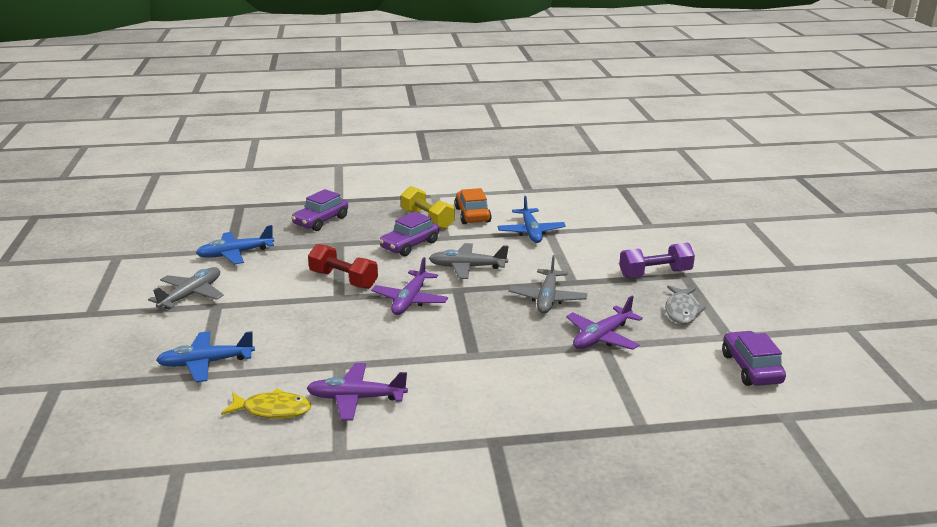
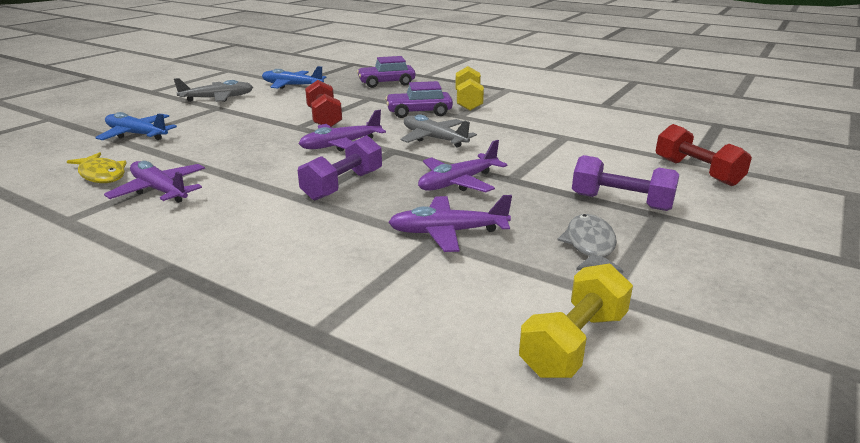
camera: 40 degrees right, 0 degrees up
orange car [454,188,492,224] -> none
blue plane [497,196,566,243] -> none
grey plane [508,255,587,314] -> purple plane [418,140,508,192]
grey fish [665,286,706,324] -> grey fish turned 135 degrees clockwise [558,214,623,273]
purple car [722,331,786,386] -> yellow dumbbell [519,263,633,378]
none -> purple dumbbell [298,135,382,200]
none -> red dumbbell [656,124,752,186]

